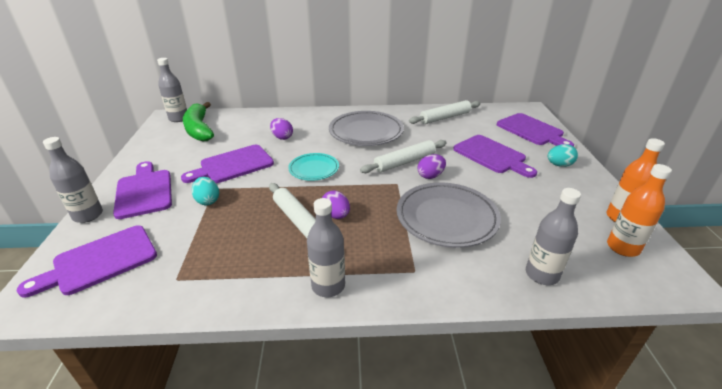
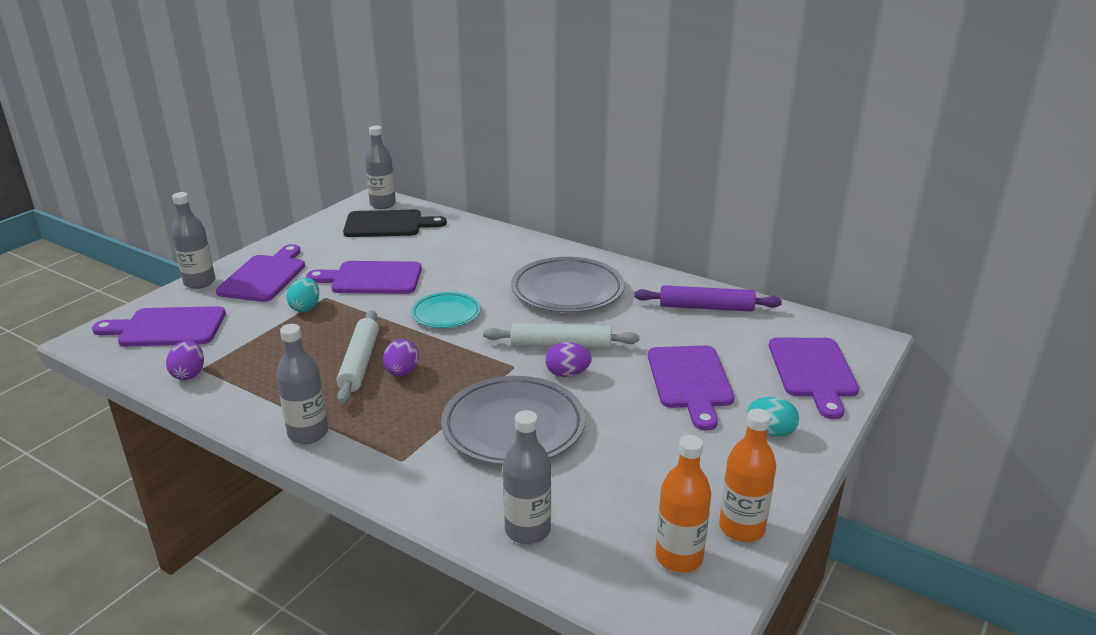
camera: 35 degrees right, 5 degrees down
green banana [183,102,214,141] -> black cutting board [343,210,447,237]
purple egg [270,118,293,140] -> purple egg moved to [166,340,204,380]
white rolling pin [409,100,480,124] -> purple rolling pin [634,285,782,312]

